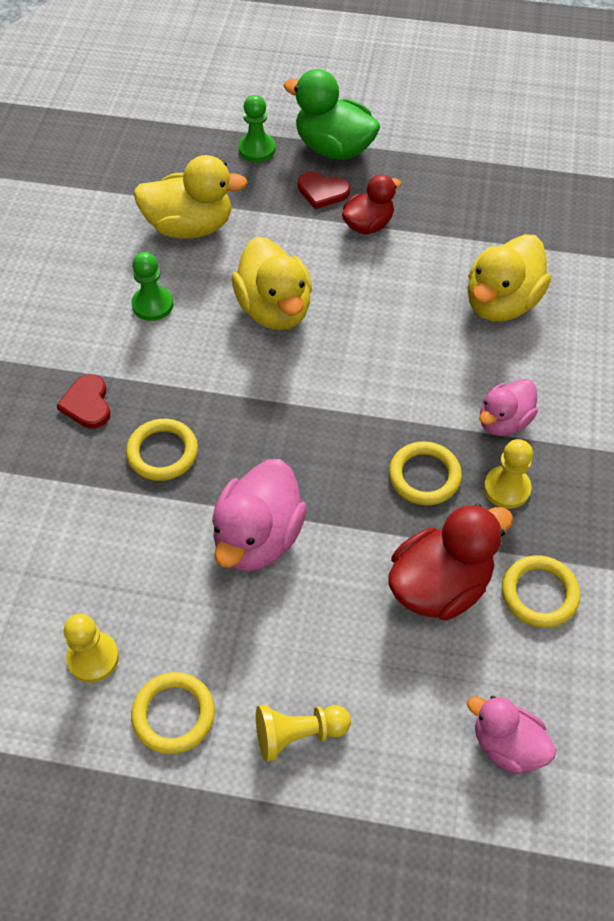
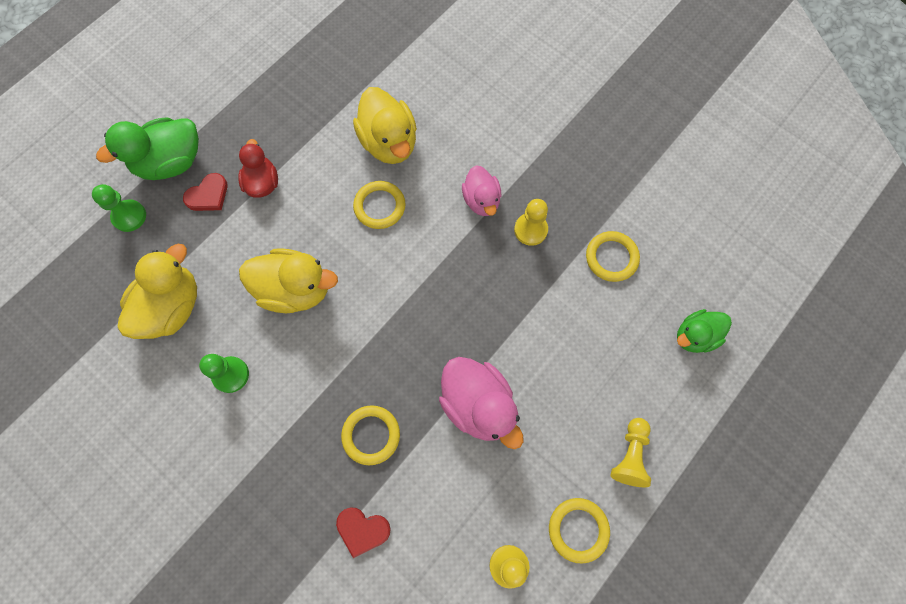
camera: 60 degrees left, 15 degrees up
red heart [56,374,111,428] -> red heart moved to [336,508,391,558]
red duck [388,503,513,620] -> none
yellow ring [389,441,462,505] -> yellow ring moved to [353,181,406,229]
pink duck [467,696,556,774] -> green duck [677,309,732,353]

